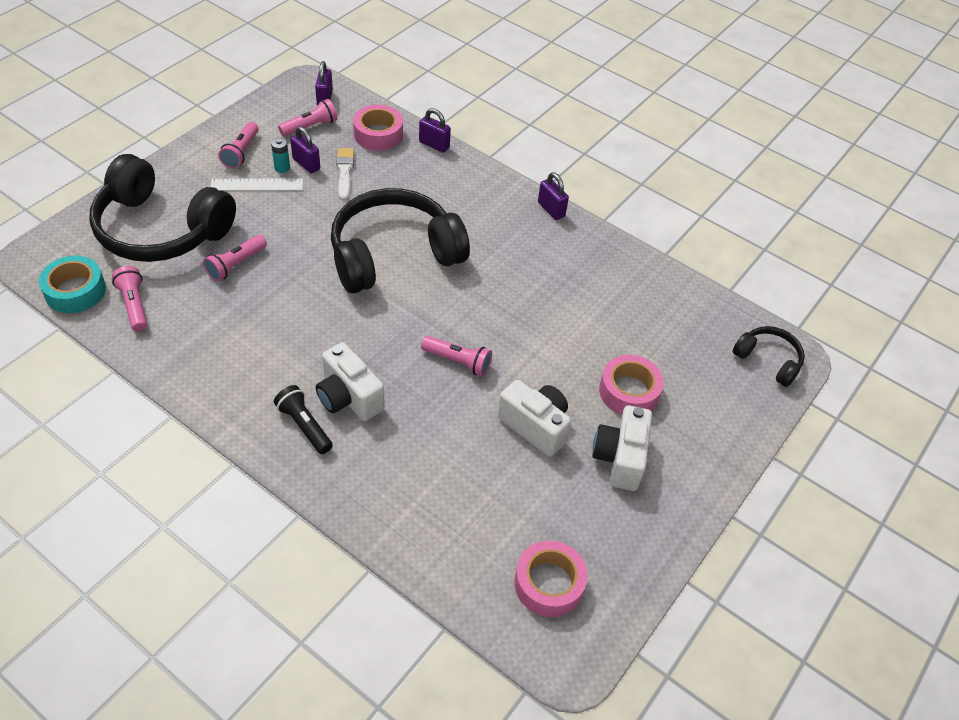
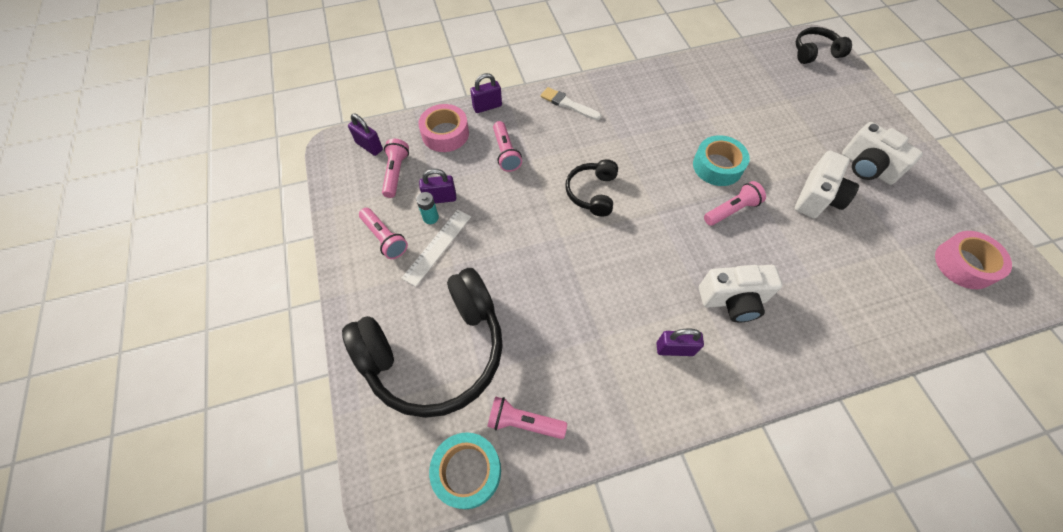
camera: 50 degrees left, 10 degrees up
pink flashlight [203,235,267,282] -> pink flashlight moved to [493,121,522,172]
black flashlight [274,385,333,454] -> none
black headphones [331,188,470,294] -> black headphones [565,159,618,217], size x0.48
white brush [336,148,354,201] -> white brush moved to [540,87,601,120]
white camera [498,380,571,457] -> white camera turned 135 degrees clockwise [795,151,859,218]
purple padlock [538,172,569,220] -> purple padlock moved to [656,328,704,356]
pink tape [599,355,664,415] -> none
none -> turquoise tape [693,135,750,186]

